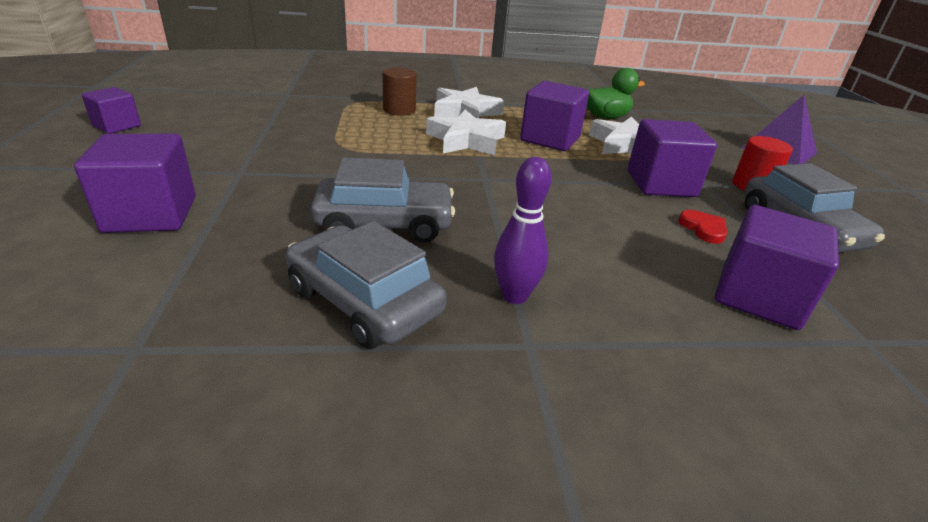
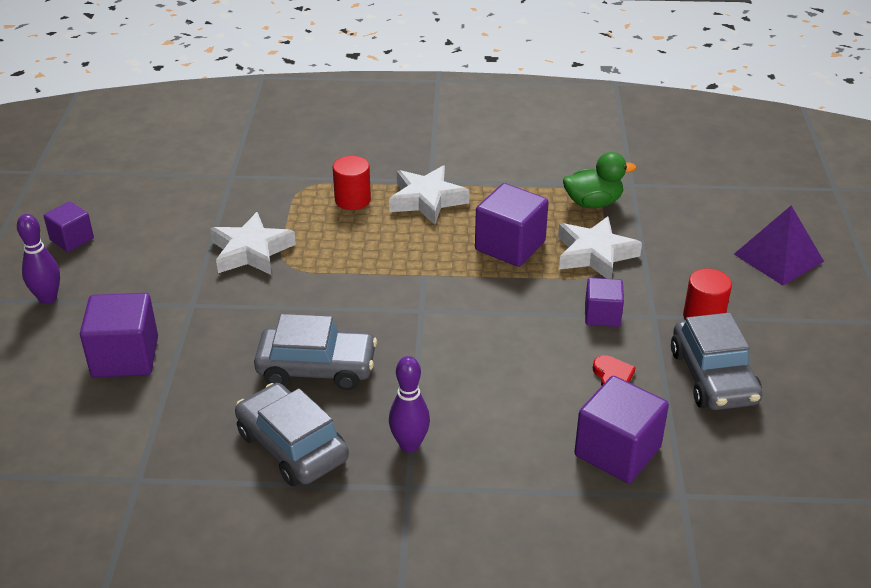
camera: 10 degrees right, 5 degrees up
brown cylinder [382,67,417,116] -> red cylinder [333,156,371,210]
white star [426,110,506,155] -> white star moved to [210,212,296,275]
purple cube [628,119,717,197] -> purple cube [585,278,624,327], size x0.61
none -> purple bowling pin [17,214,60,304]

